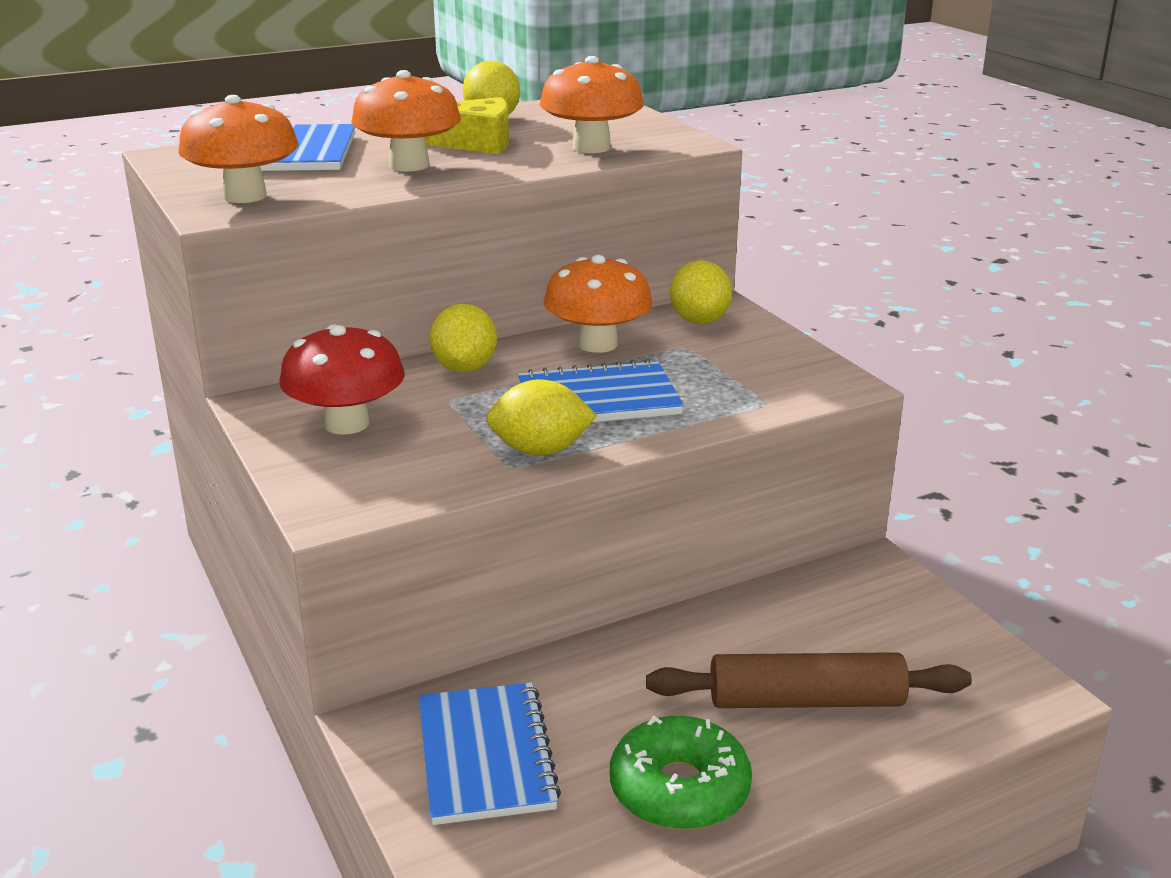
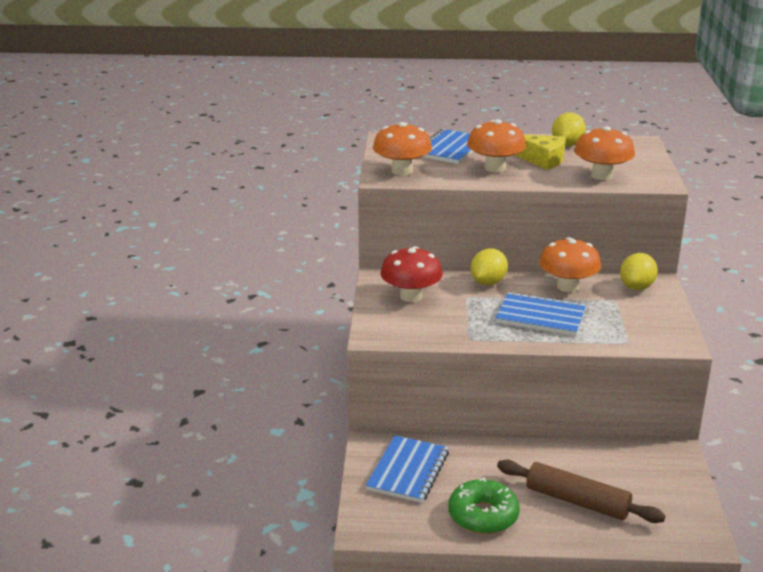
camera: 30 degrees right, 0 degrees up
yellow lemon [486,379,597,456] -> none

